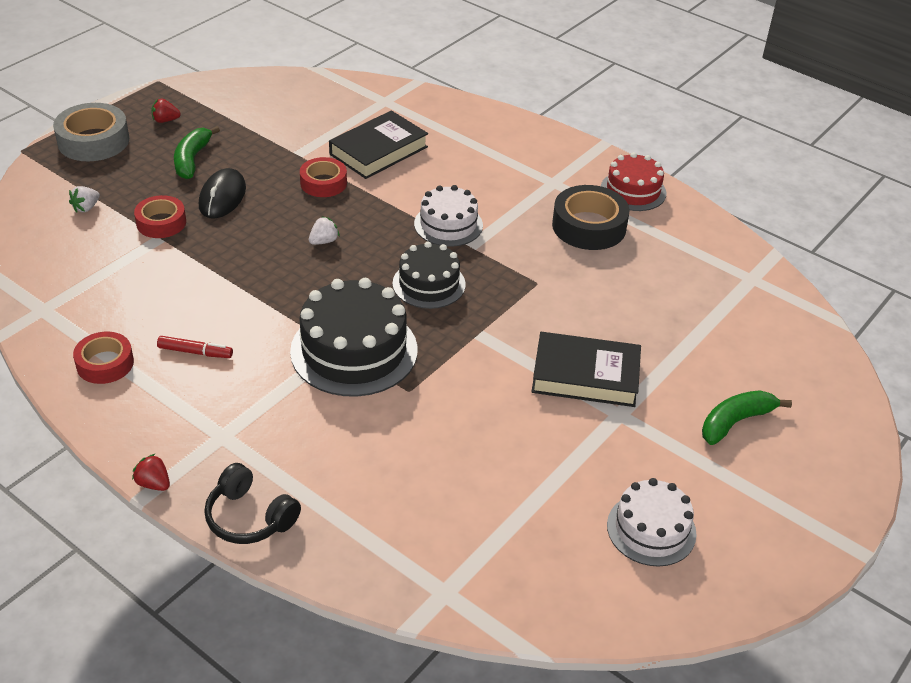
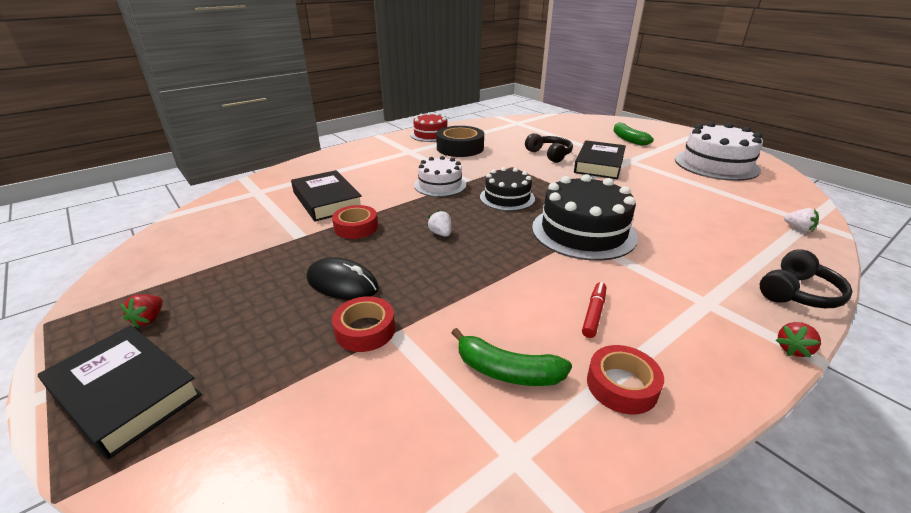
camera: 75 degrees left, 10 degrees down
grey tape [53,103,129,161] -> black book [38,325,202,460]
white strawberry [69,186,100,213] -> white strawberry moved to [784,208,819,232]
green banana [174,126,220,179] -> green banana moved to [452,328,572,386]
white cake [607,478,697,566] -> white cake [675,122,763,181], size x1.63
none -> black headphones [525,133,573,163]

